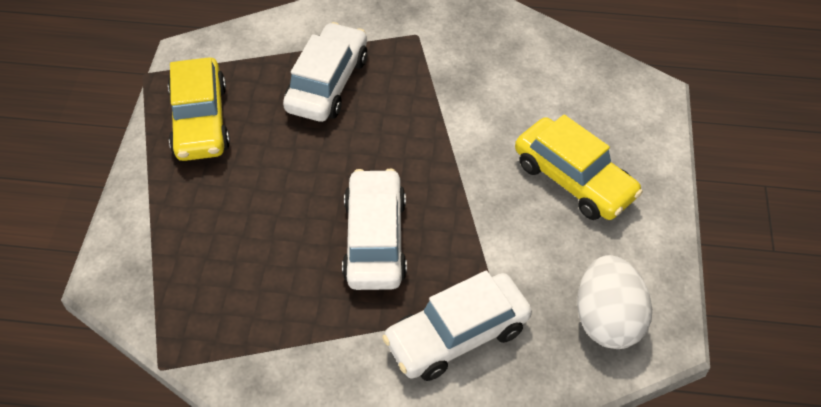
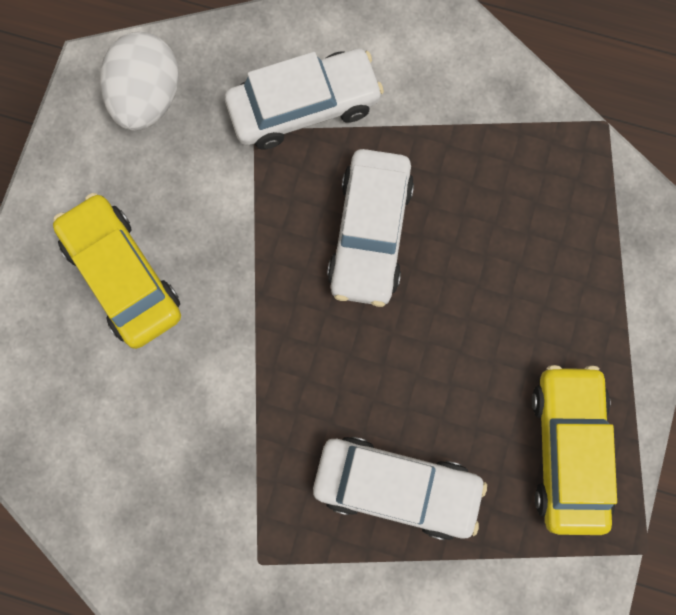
camera: 170 degrees left, 25 degrees up
white car [283,22,367,122] -> white car turned 105 degrees counterclockwise [313,436,487,540]

